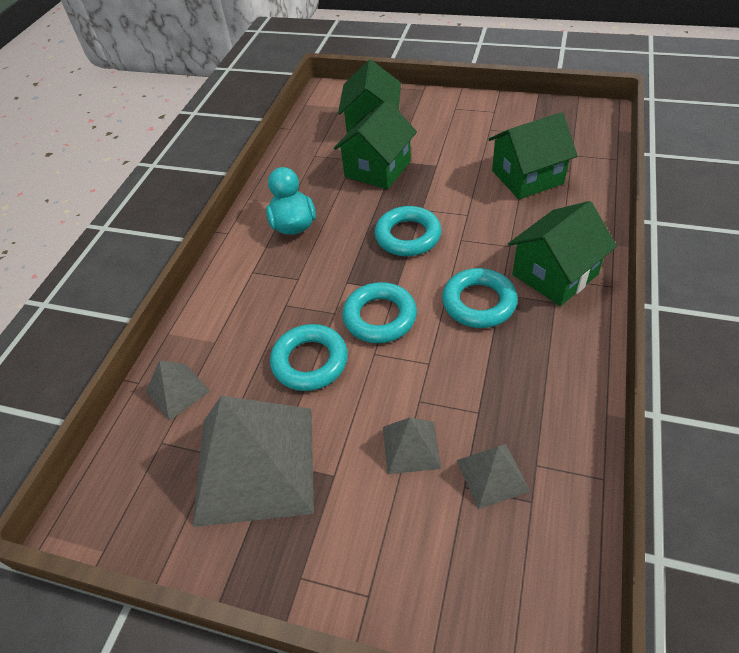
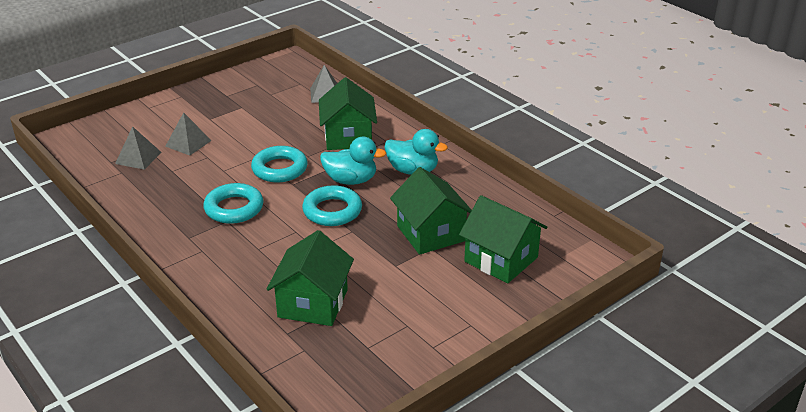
camera: 120 degrees right, 15 degrees down
grey pyramid [192,396,314,527] -> none
turquoise ring [270,324,348,391] -> none
green house [508,201,617,306] -> green house moved to [319,77,377,150]
none -> turquoise duck [320,137,387,185]

